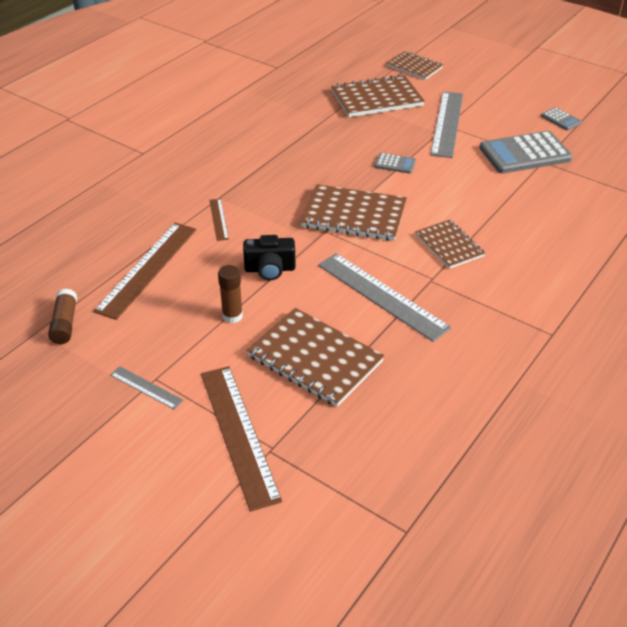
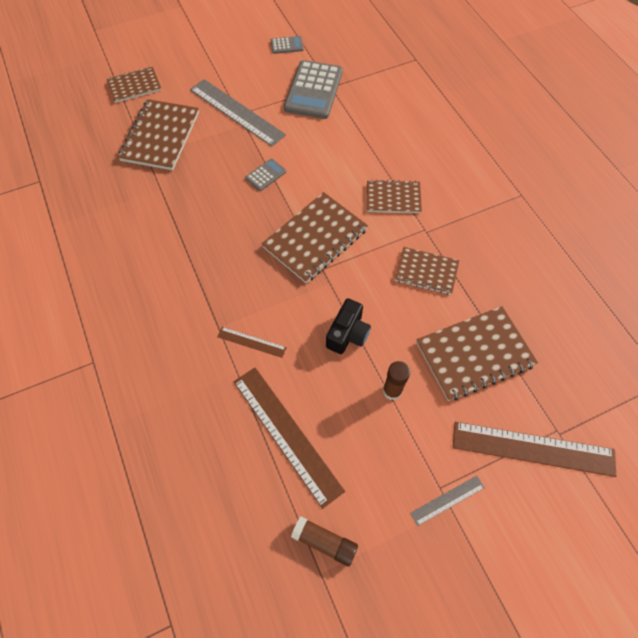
camera: 60 degrees left, 20 degrees up
grey ruler [318,253,451,342] -> brown notebook [395,247,459,295]

